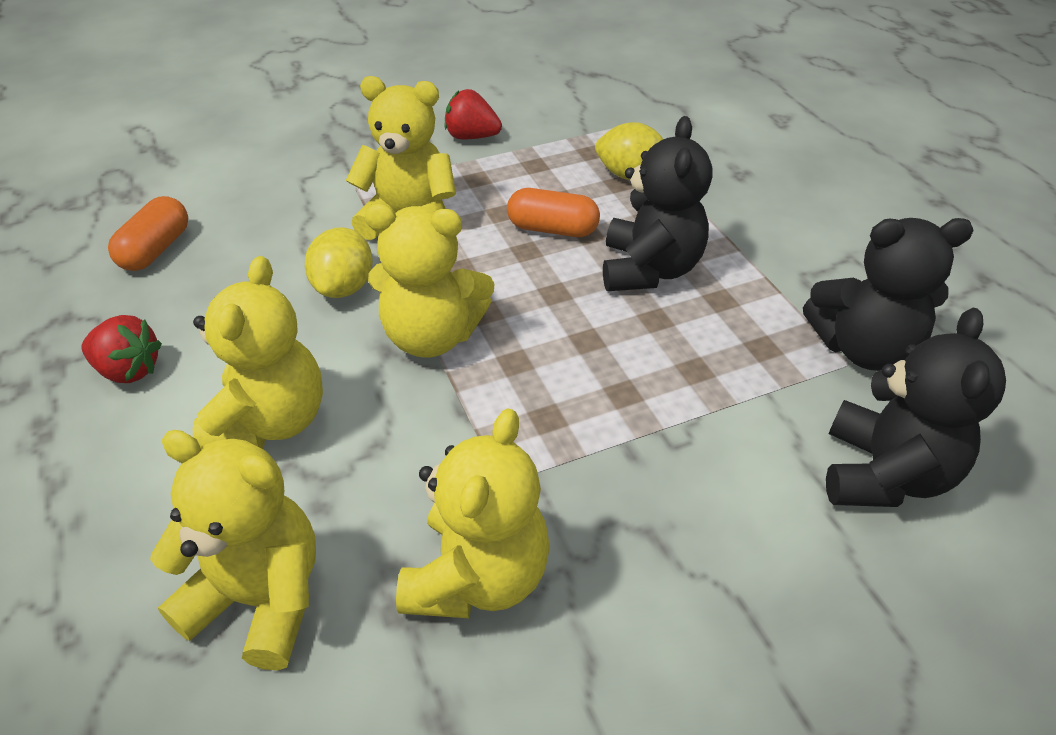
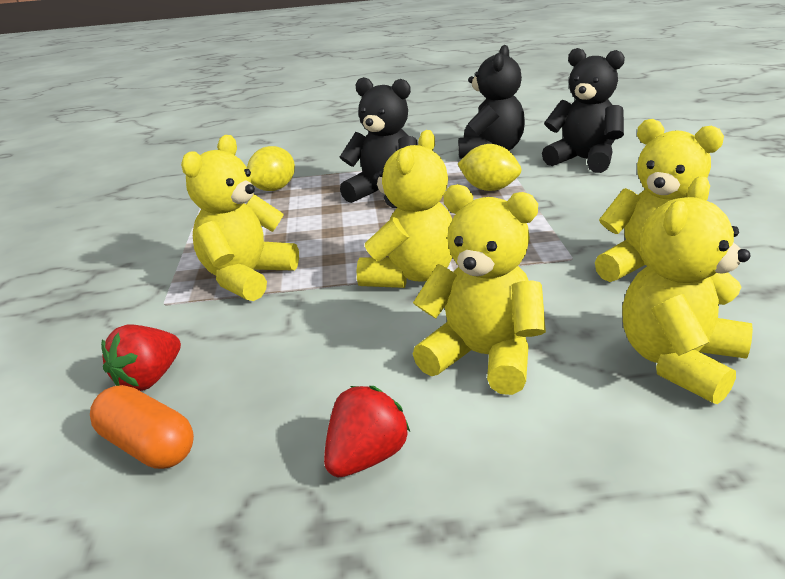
camera: 70 degrees left, 15 degrees down
yellow lemon [305,228,373,298] -> yellow lemon moved to [458,144,521,191]
red strawberry [445,89,502,139] -> red strawberry moved to [101,324,181,391]
orange capsule [507,188,600,237] -> none

